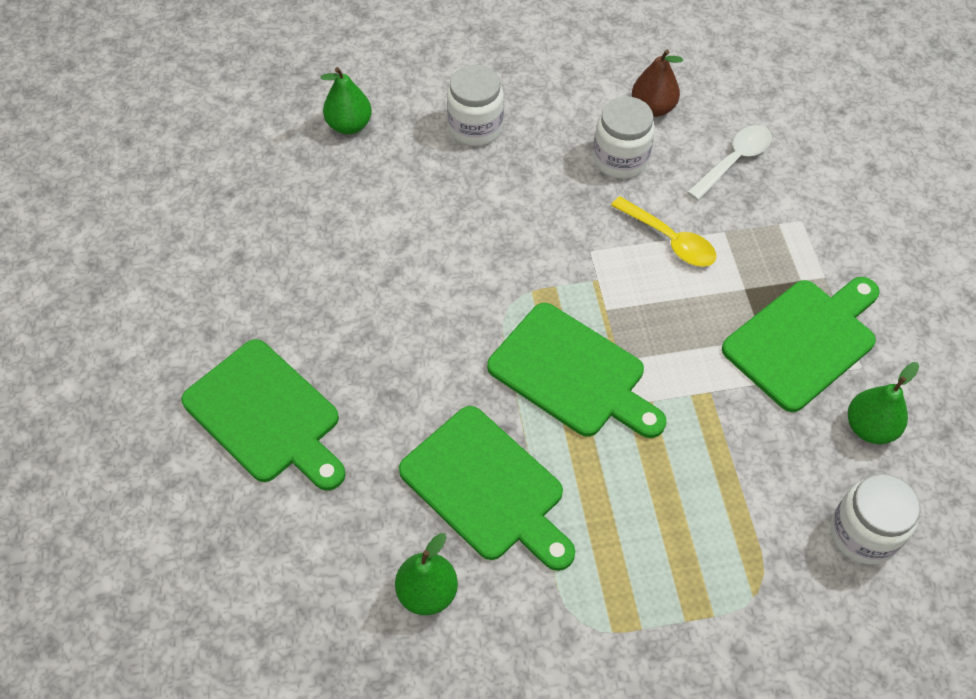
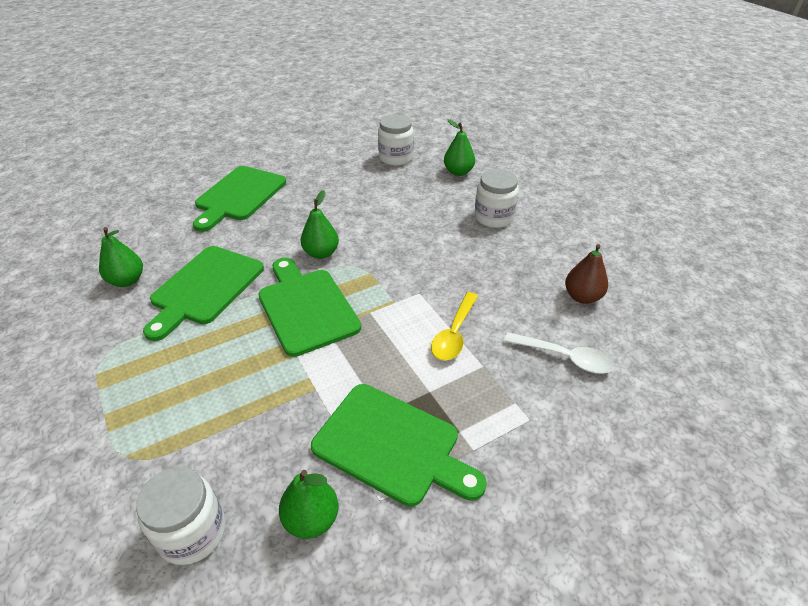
camera: 70 degrees right, 15 degrees down
green cutting board [487,303,666,438] -> green cutting board turned 135 degrees clockwise [258,257,361,357]
white jar [593,96,655,179] -> white jar moved to [378,114,414,166]
none -> green pear [301,190,339,259]

